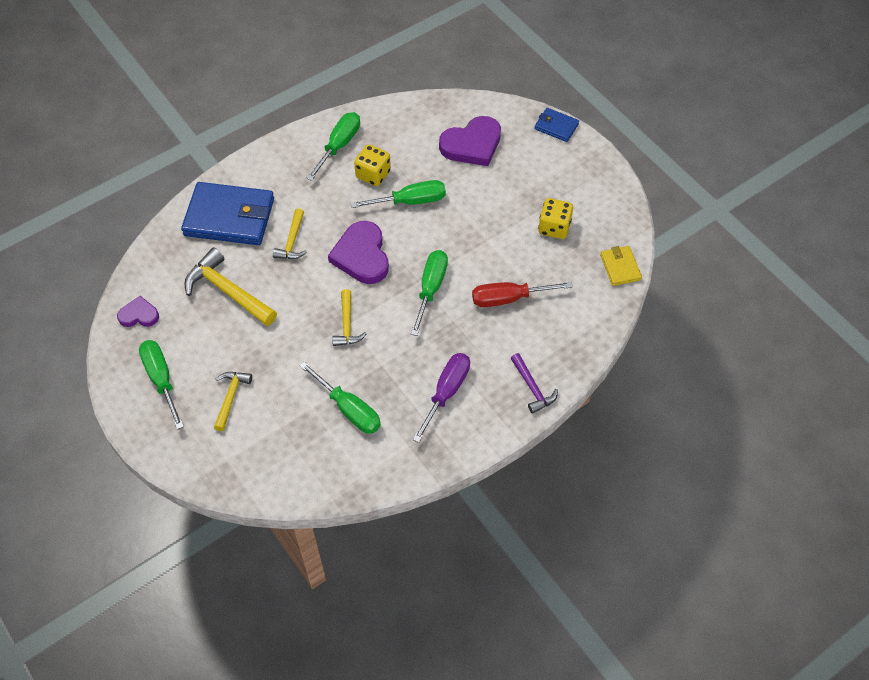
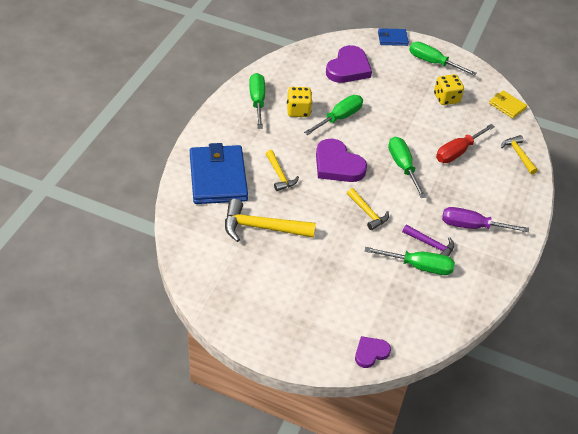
camera: 35 degrees left, 10 degrees down
purple heart [117,296,159,327] -> purple heart moved to [355,336,391,368]
green screwdriver [139,340,184,430] -> green screwdriver moved to [409,42,477,76]
blue wallet [181,182,274,245] -> blue wallet turned 75 degrees counterclockwise [190,143,248,204]
yellow hammer [214,372,252,431] -> yellow hammer moved to [501,135,538,174]
purple screwdriver [413,353,470,443] -> purple screwdriver turned 75 degrees counterclockwise [442,207,529,232]
purple hammer [510,353,558,414] -> purple hammer moved to [402,224,454,257]

